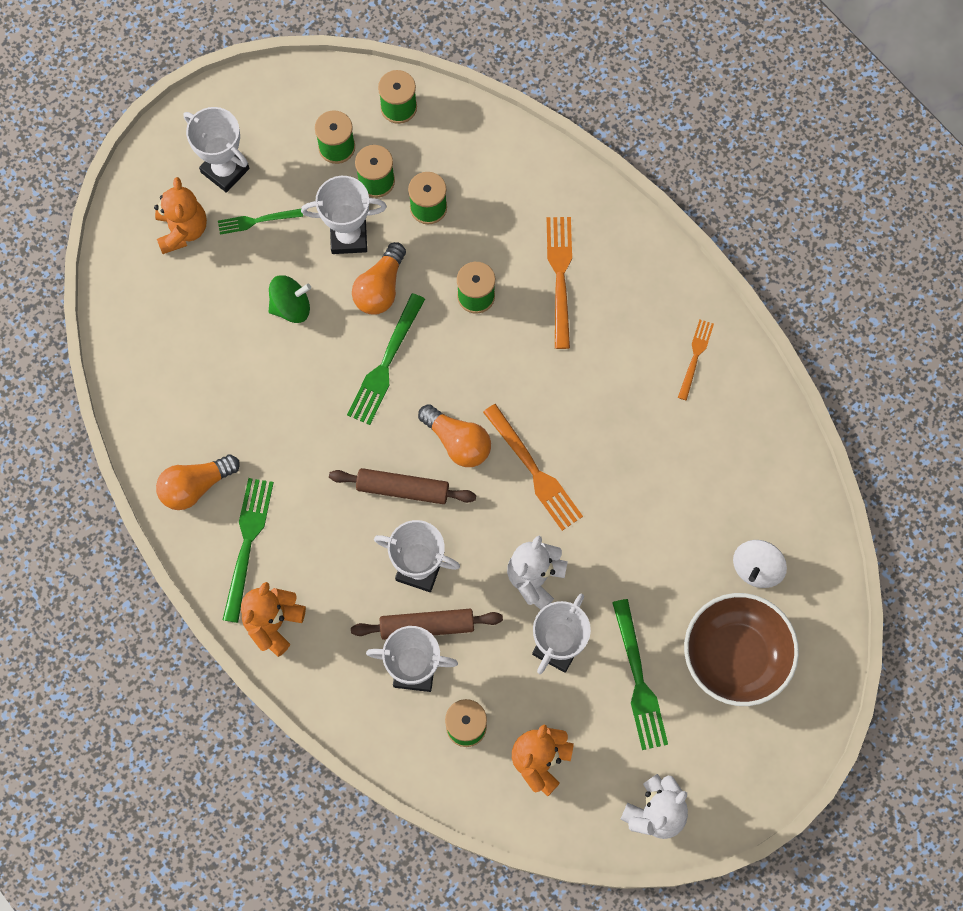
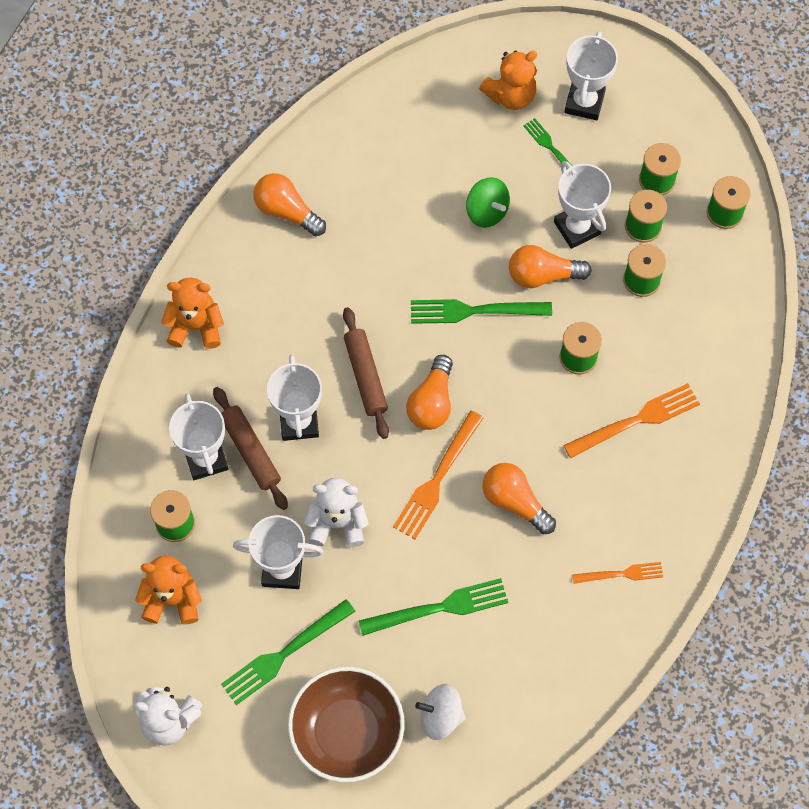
camera: 65 degrees right, 5 degrees down
green fork [223,478,274,623] -> green fork moved to [359,578,508,636]
none -> orange light bulb [482,463,556,534]

